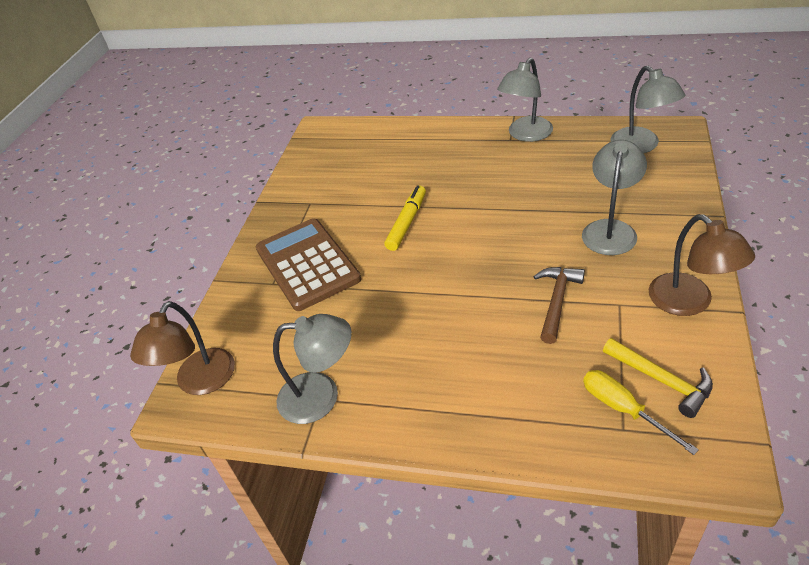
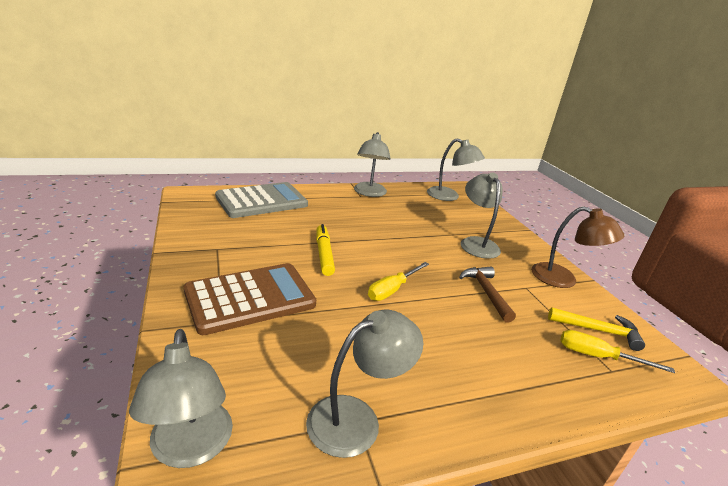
camera: 40 degrees left, 15 degrees down
brown lamp [130,301,235,395] -> grey lamp [129,329,233,468]
brown calculator [256,218,361,311] -> brown calculator turned 120 degrees clockwise [184,263,316,335]
none -> grey calculator [215,182,308,218]
none -> yellow screwdriver [368,262,429,301]

